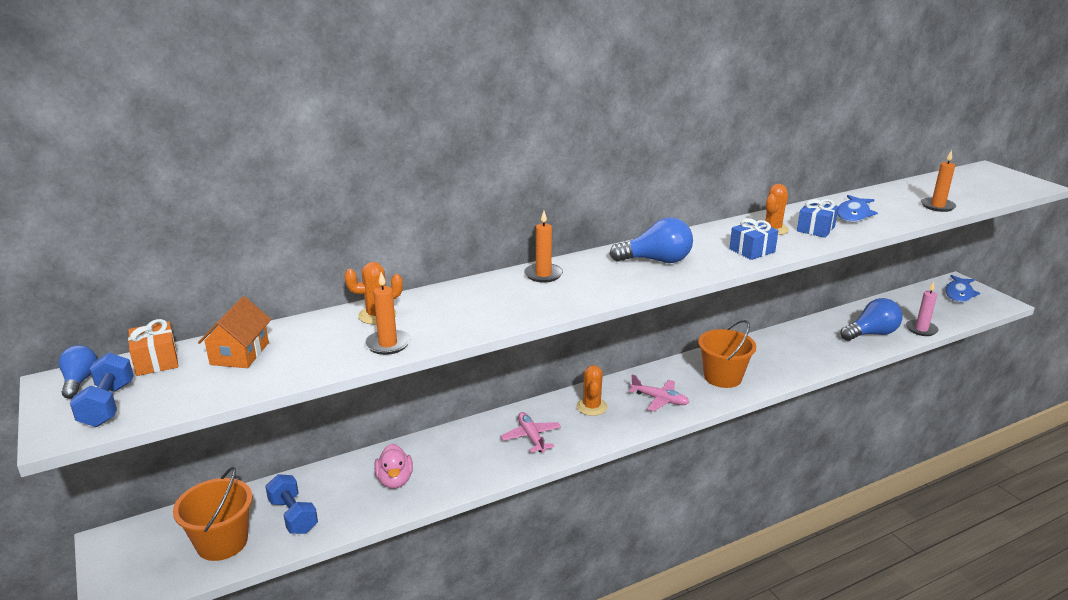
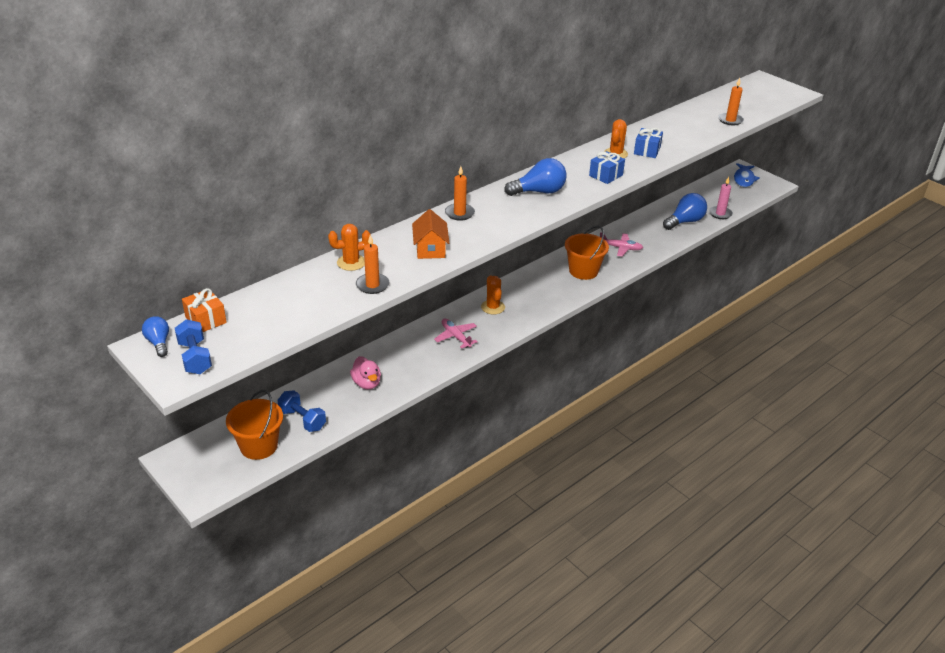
camera: 15 degrees left, 10 degrees up
orange house [198,296,271,368] -> orange house moved to [412,209,449,259]
pink plane [629,374,689,411] -> pink plane moved to [600,232,643,257]
blue fish [837,195,878,222] -> none

